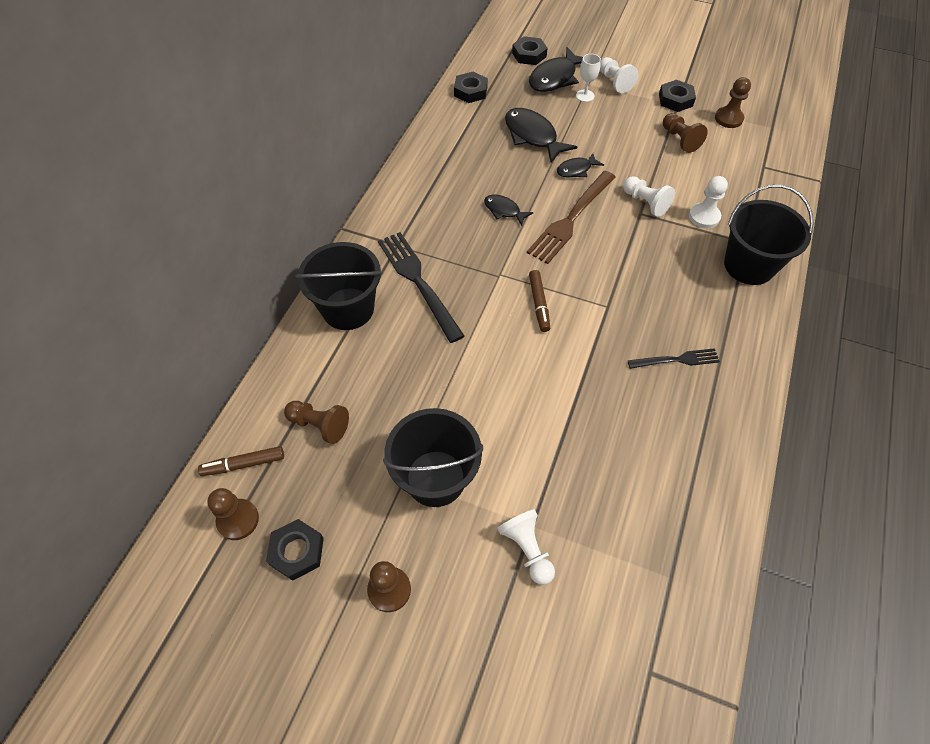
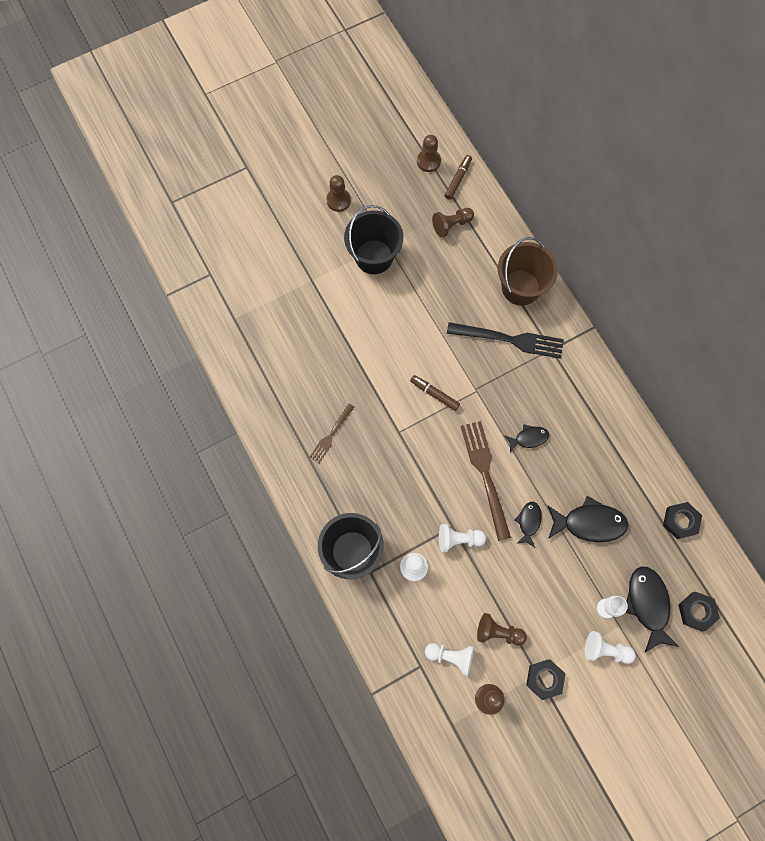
camera: 130 degrees right, 15 degrees up
black nut [266,519,324,581] -> none
black bucket [295,242,383,330] -> brown bucket [498,237,558,306]
white pawn [497,509,555,585] -> white pawn moved to [425,643,474,676]
black fork [628,348,720,369] -> brown fork [309,404,354,464]

